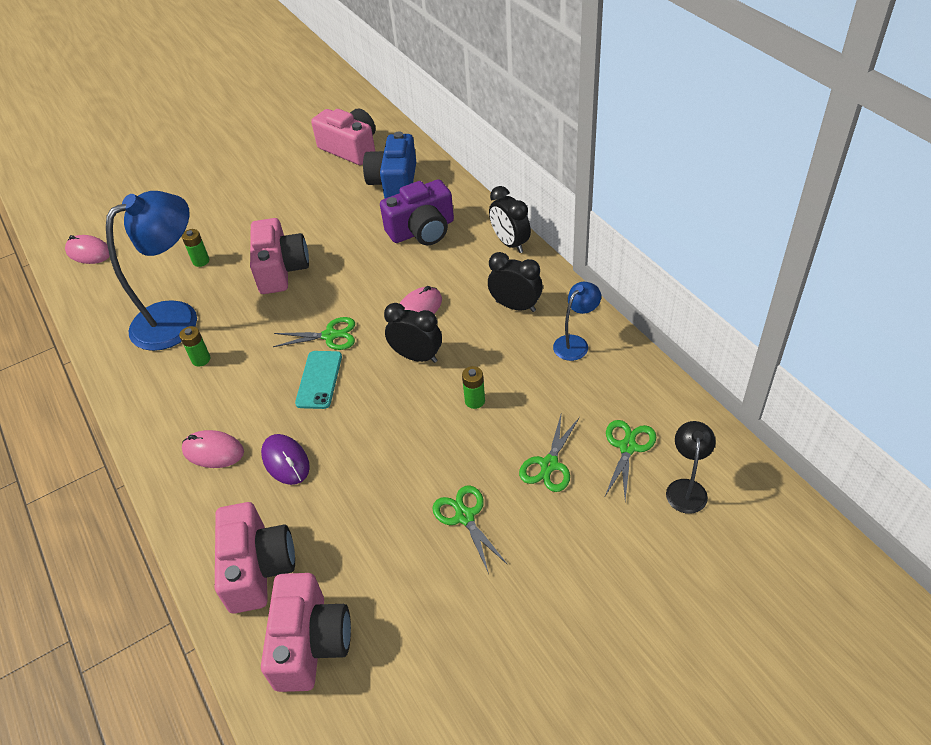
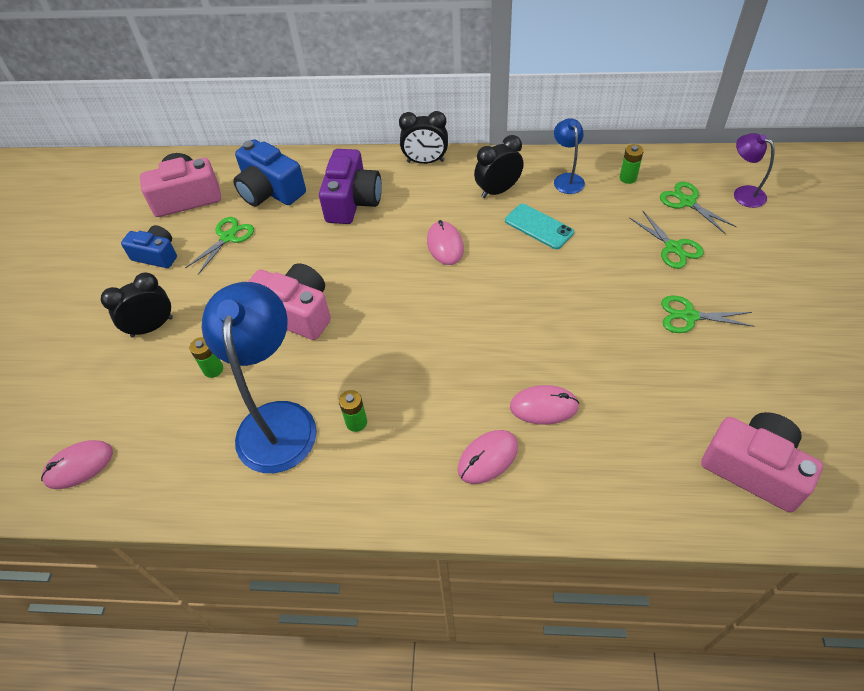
camera: 55 degrees left, 5 degrees up
pink camera [215,502,295,614] -> none
purple mouse [261,434,310,485] -> pink mouse [510,385,579,425]
green scissors [273,317,355,350] -> green scissors moved to [185,217,254,275]
turquoise phone [295,351,342,409] -> turquoise phone moved to [505,204,574,249]
black clock [384,303,442,363] -> black clock moved to [101,272,173,338]
green battery [462,366,485,409] -> green battery moved to [620,144,644,184]
black lamp [666,421,716,514] -> purple lamp [734,133,775,208]
none -> blue camera [121,225,177,268]

